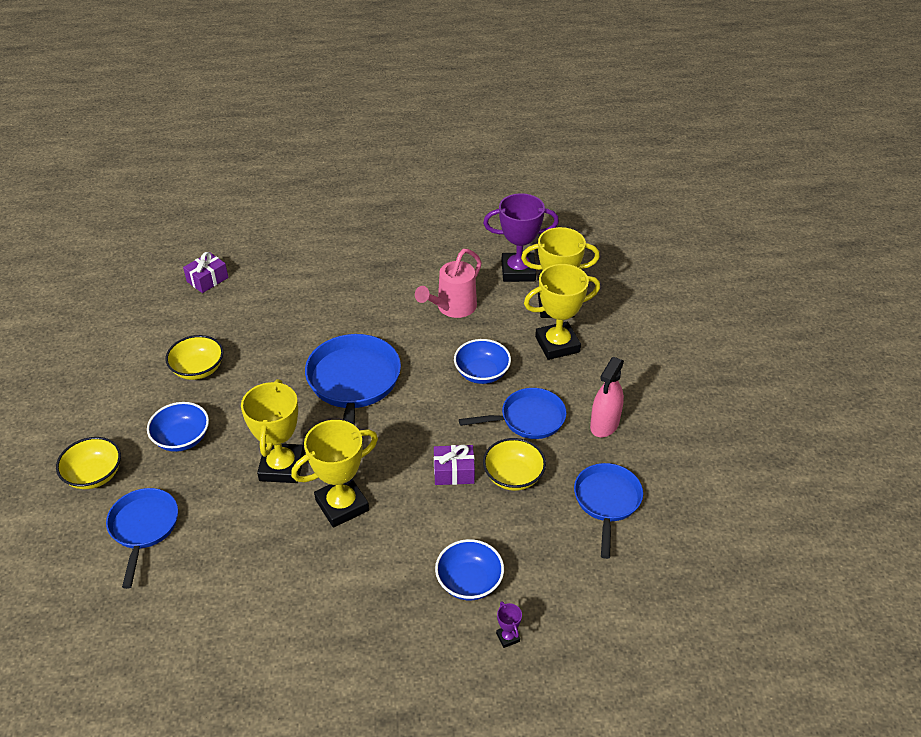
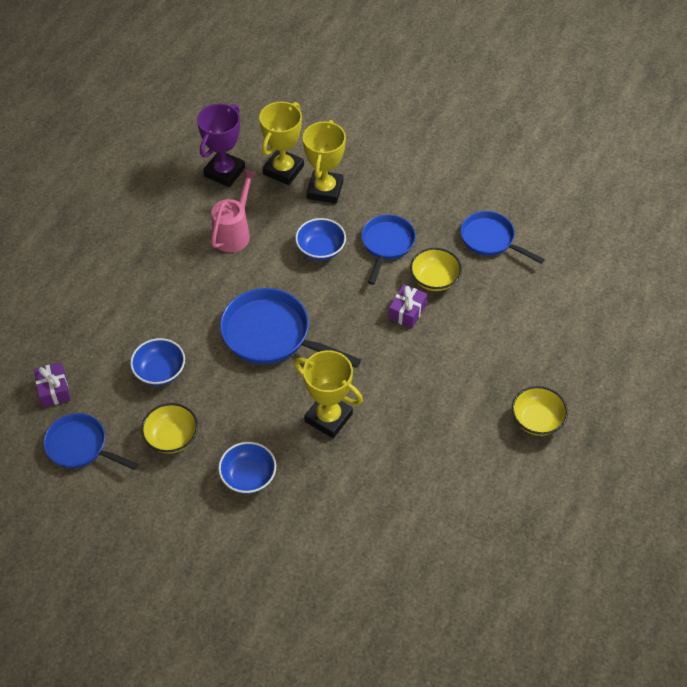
camera: 60 degrees left, 10 degrees up
yellow bowl [56,437,121,489] -> yellow bowl moved to [512,386,568,436]
blue pan [106,488,178,589] -> blue pan moved to [44,413,138,470]
yellow trophy [291,420,378,528] -> none
pink watering can [415,249,482,318] -> pink watering can turned 135 degrees counterclockwise [211,169,257,253]
blue bowl [435,539,504,601] -> blue bowl moved to [130,338,185,386]
purple trophy [496,601,522,648] -> none
pink spray bottle [590,357,624,437] -> none

